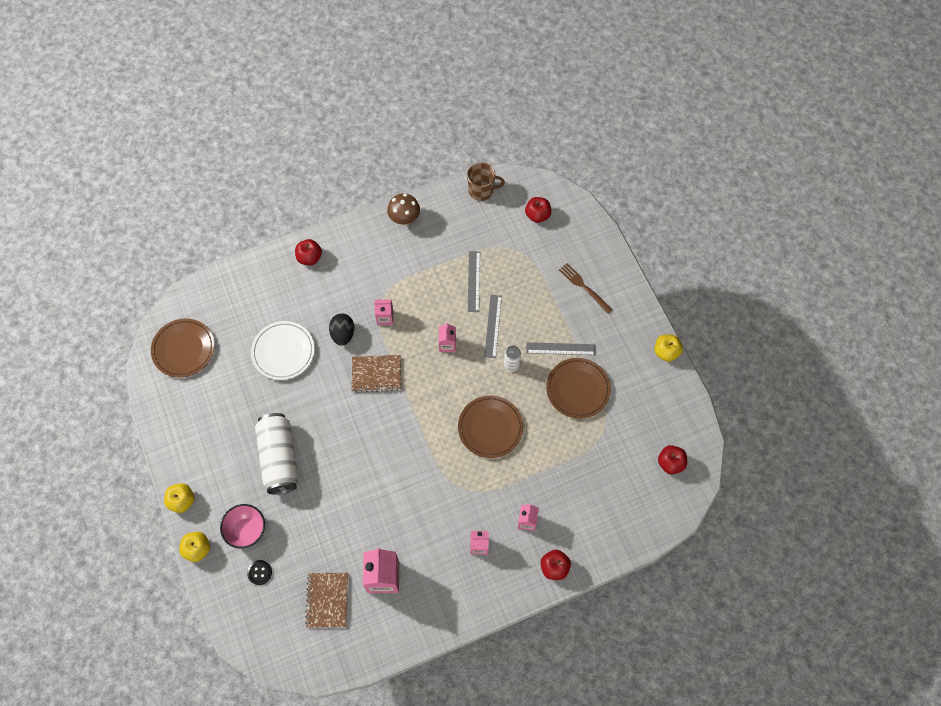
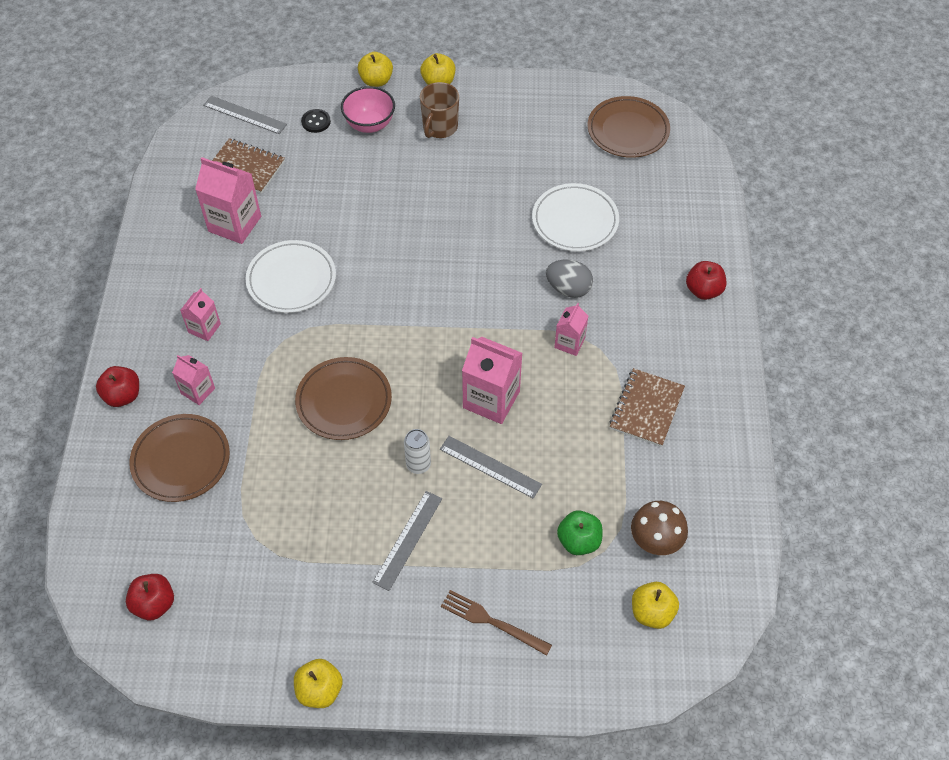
camera: 115 degrees right, 10 degrees down
white can [255,413,298,494] -> none
black egg [329,314,354,346] -> grey egg [546,260,593,298]
brown notebook [352,355,401,393] -> brown notebook moved to [609,368,685,447]
brown mushroom [387,194,420,225] -> brown mushroom moved to [631,501,688,555]
pink carton [438,323,456,352] -> pink carton [462,337,522,424], size x1.75
brown mug [467,162,505,201] -> brown mug moved to [420,82,459,138]
grey ruler [468,251,480,312] -> grey ruler moved to [203,96,287,134]
red apple [525,197,551,223] -> yellow apple [632,582,679,629]
brown plate [546,358,611,419] -> brown plate moved to [129,414,230,502]
brown fork [559,263,613,313] -> brown fork turned 135 degrees counterclockwise [441,590,552,656]
none -> white plate [246,240,336,313]
none -> green apple [557,510,603,555]

